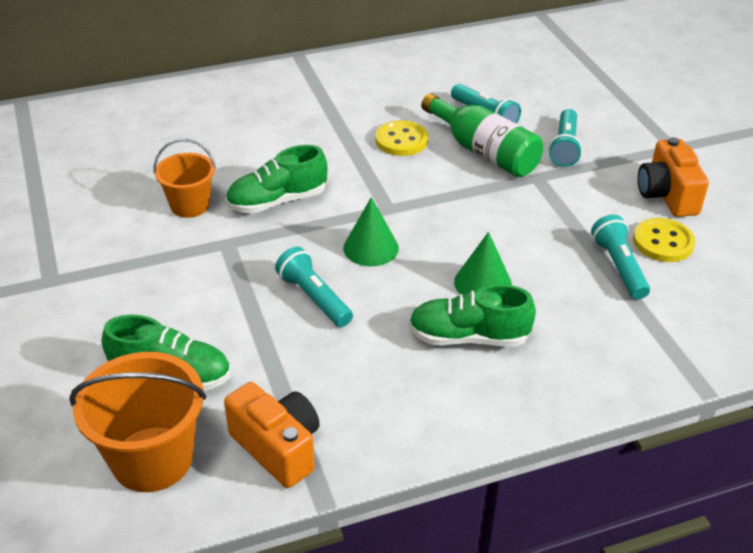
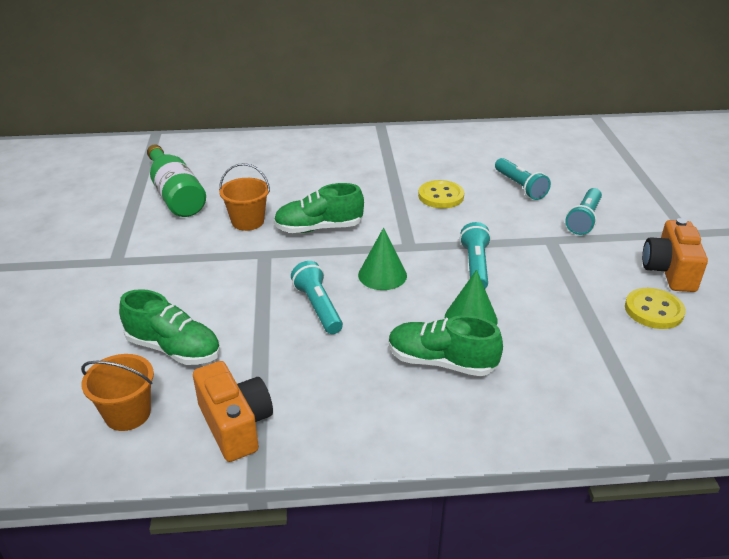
camera: 15 degrees right, 5 degrees down
orange bucket [69,352,206,492] -> orange bucket [81,354,154,431], size x0.62
green bottle [421,93,543,177] -> green bottle moved to [147,145,206,217]
turquoise flashlight [591,215,650,299] -> turquoise flashlight moved to [460,222,491,289]

